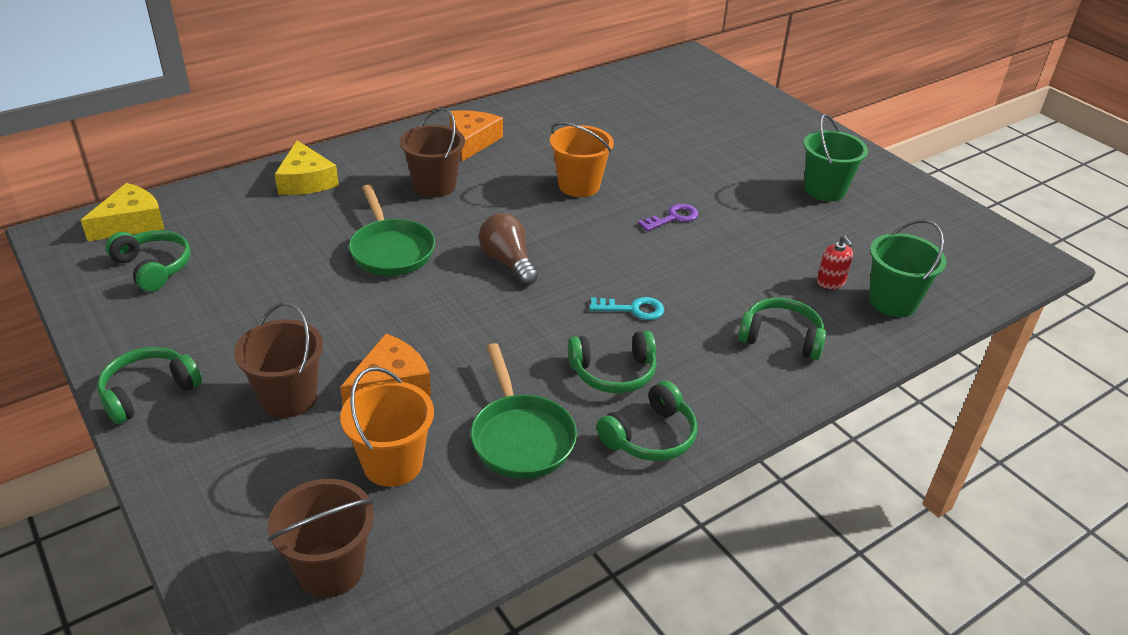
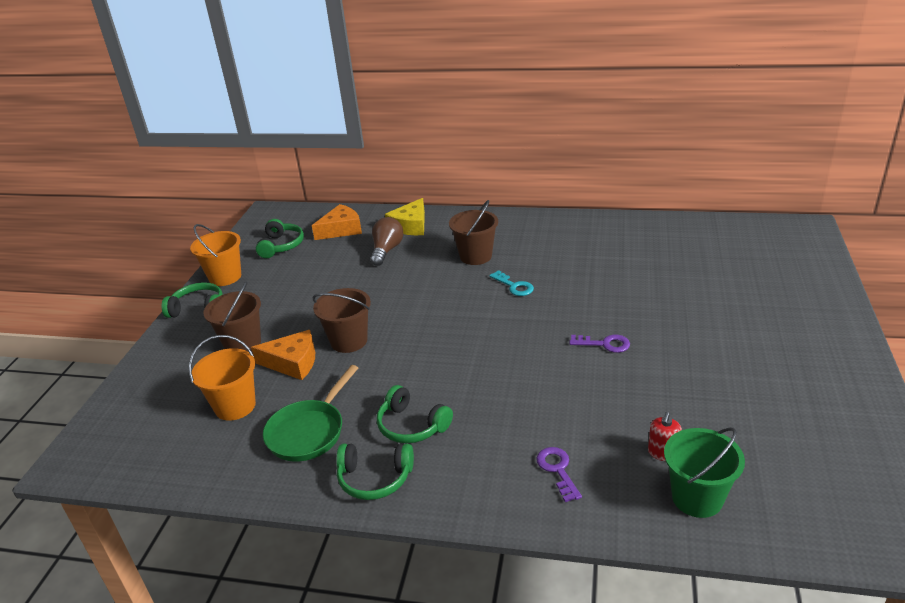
camera: 50 degrees right, 5 degrees down
yellow cheese [81,183,165,241] -> none
brown bucket [268,479,374,598] -> brown bucket moved to [313,288,371,353]
green pan [349,185,435,276] -> none
orange cheese [449,110,503,161] -> orange cheese moved to [312,204,362,240]
brown light bulb [479,213,538,285] -> brown light bulb moved to [370,217,403,266]
orange bucket [550,122,614,197] -> orange bucket moved to [190,224,241,286]
turquoise key [589,297,664,320] -> turquoise key moved to [489,270,534,296]
green headphones [738,298,826,360] -> purple key [536,447,582,502]
green bucket [803,114,868,202] -> none

